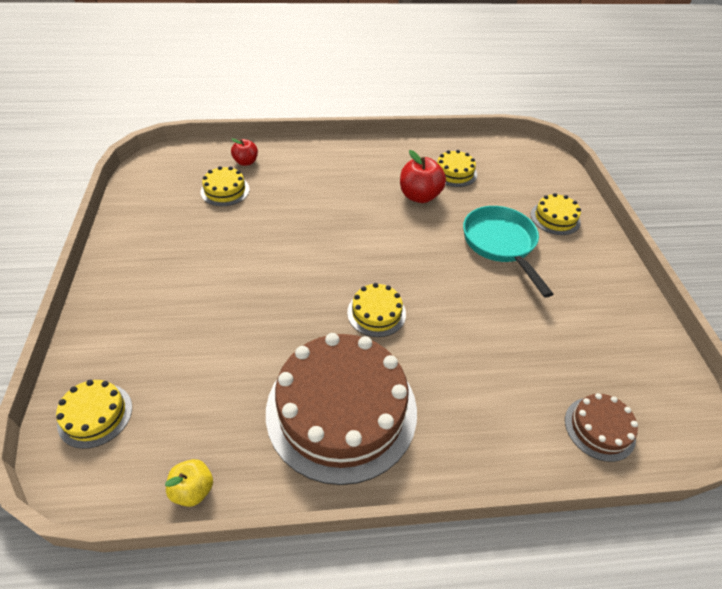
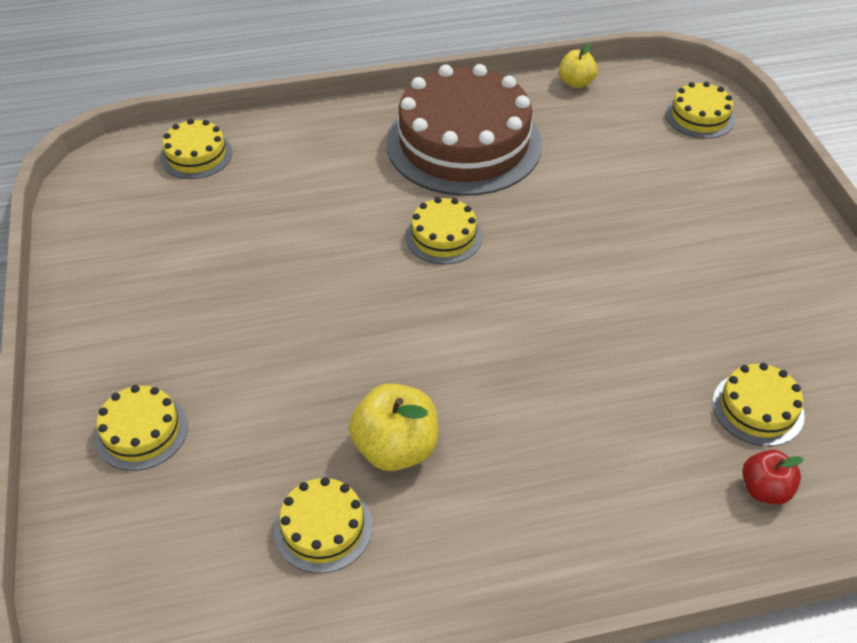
camera: 175 degrees right, 0 degrees up
red apple [400,150,446,203] -> yellow apple [349,383,439,471]
turquoise pan [463,206,553,298] -> none
brown cake [565,393,638,462] -> yellow cake [160,119,232,179]

